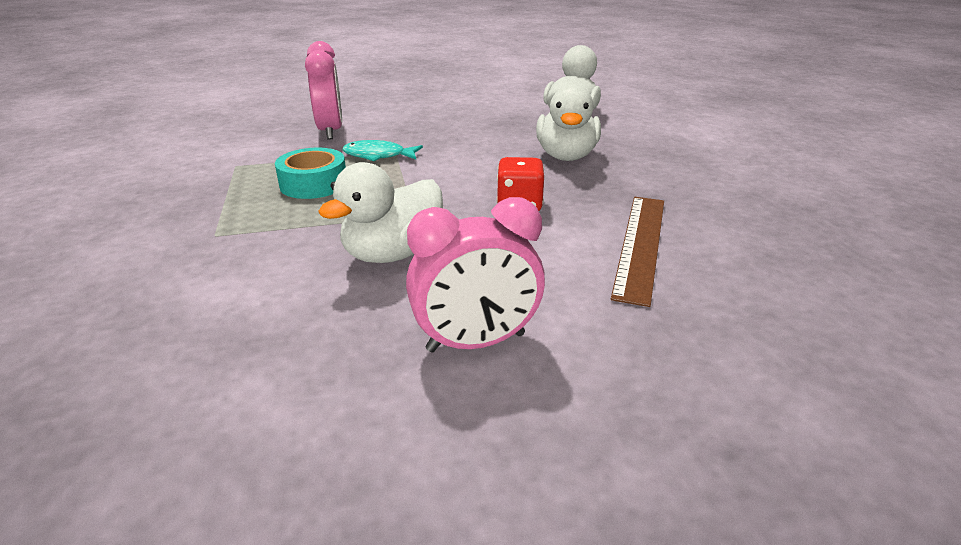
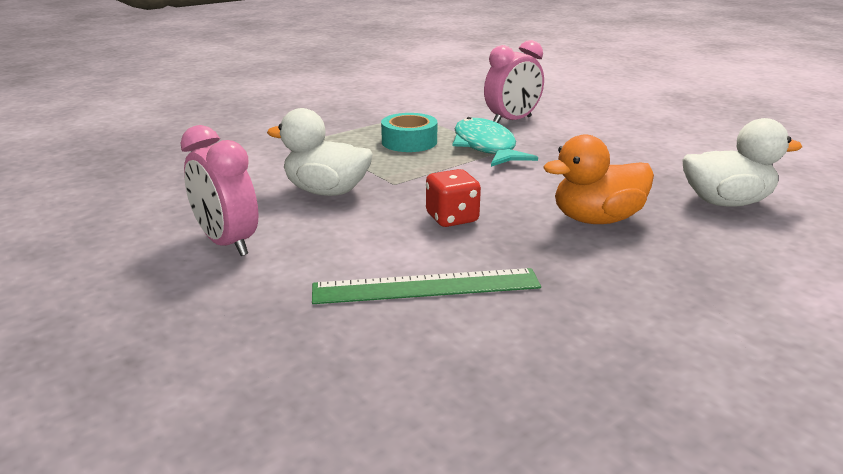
camera: 65 degrees right, 5 degrees down
turquoise fish [342,140,423,161] -> turquoise fish [453,117,538,167], size x1.59
white duck [536,85,601,161] -> orange duck [543,135,654,224]
brown ruler [611,197,664,307] -> green ruler [312,268,541,304]

